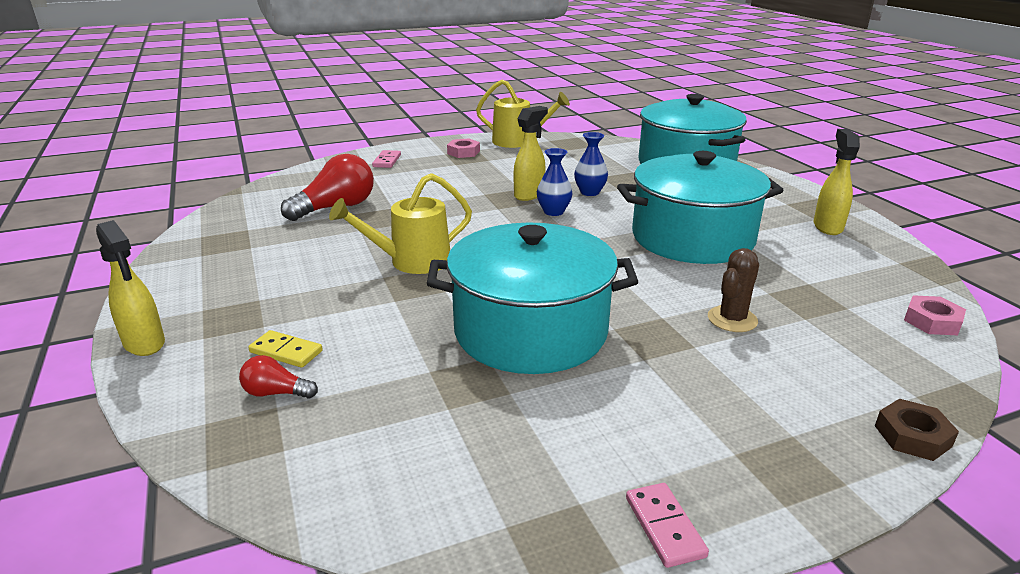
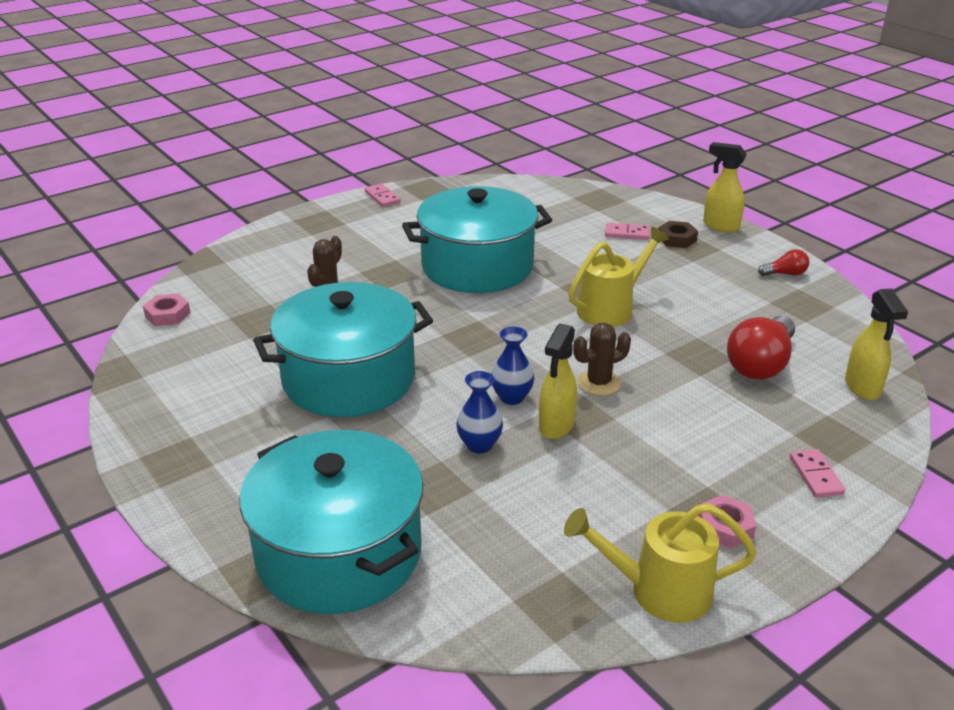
camera: 165 degrees right, 5 degrees up
red light bulb [239,355,318,399] -> red light bulb moved to [758,249,809,276]
yellow domino [248,330,323,368] -> pink domino [605,223,650,240]
yellow spray bottle [814,129,860,235] -> yellow spray bottle moved to [845,289,908,400]
brown nut [875,399,959,461] -> brown nut moved to [658,221,698,248]
none -> brown cactus [573,323,631,395]

